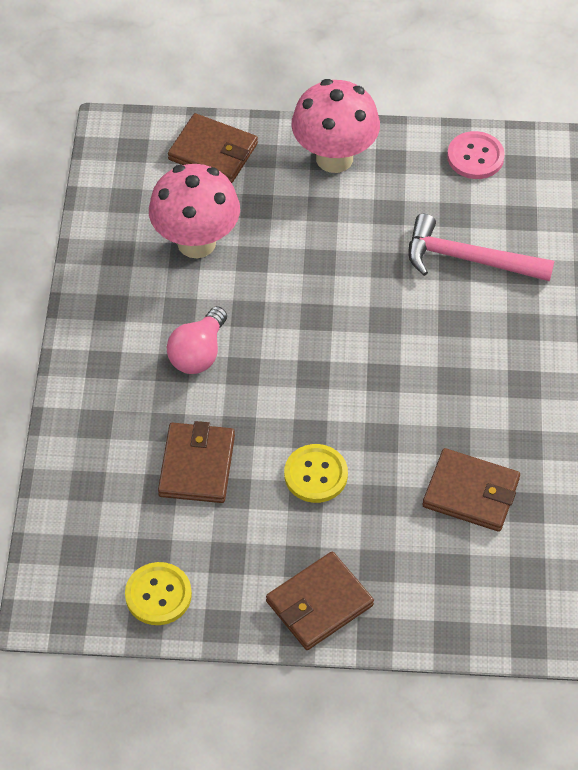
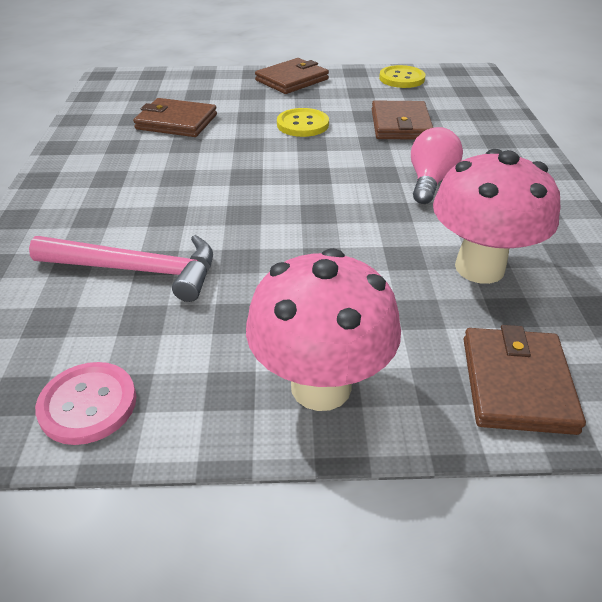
camera: 175 degrees right, 15 degrees down
brown wallet [168,113,258,183] -> brown wallet turned 75 degrees clockwise [463,325,586,435]

